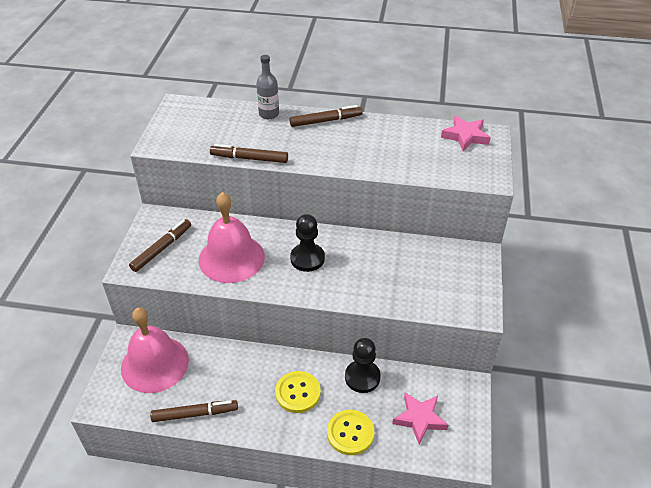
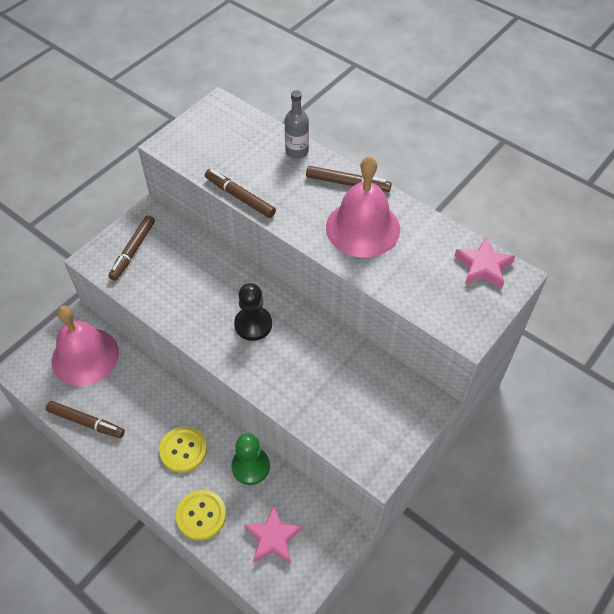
camera: 30 degrees right, 10 degrees up
brown marker [129,219,191,272] -> brown marker turned 135 degrees clockwise [108,215,155,281]
pink bell [199,192,265,283] -> pink bell moved to [326,156,400,257]
black pawn [345,338,381,393] -> green pawn [232,433,270,485]

